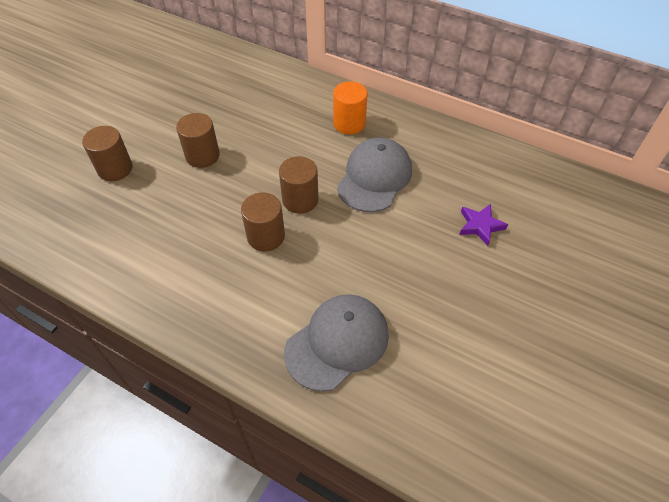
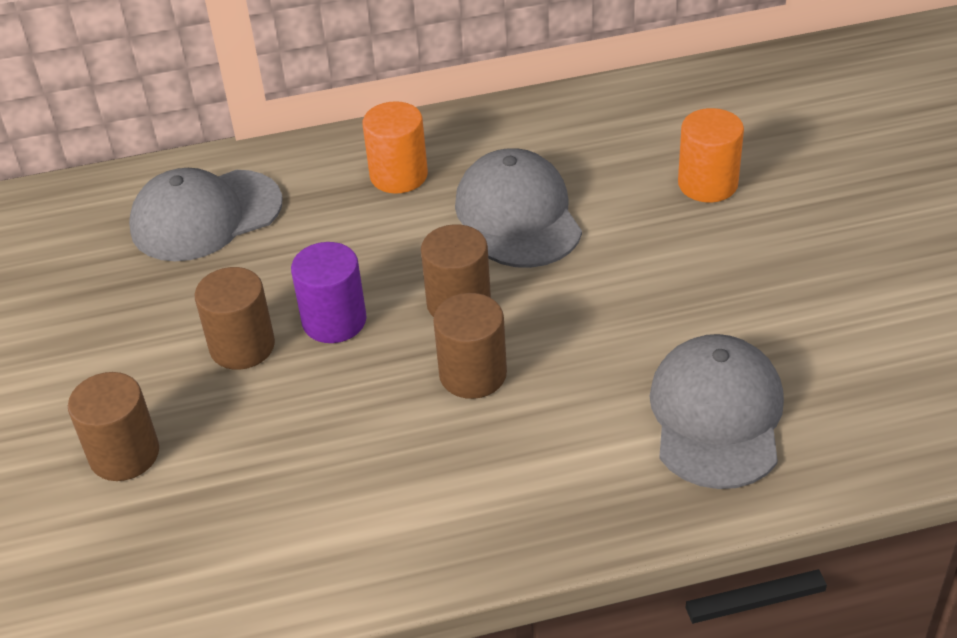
camera: 40 degrees left, 10 degrees down
purple star [459,204,508,246] -> orange cylinder [678,108,744,202]
none -> grey cap [129,168,283,261]
none -> purple cylinder [291,242,367,343]

